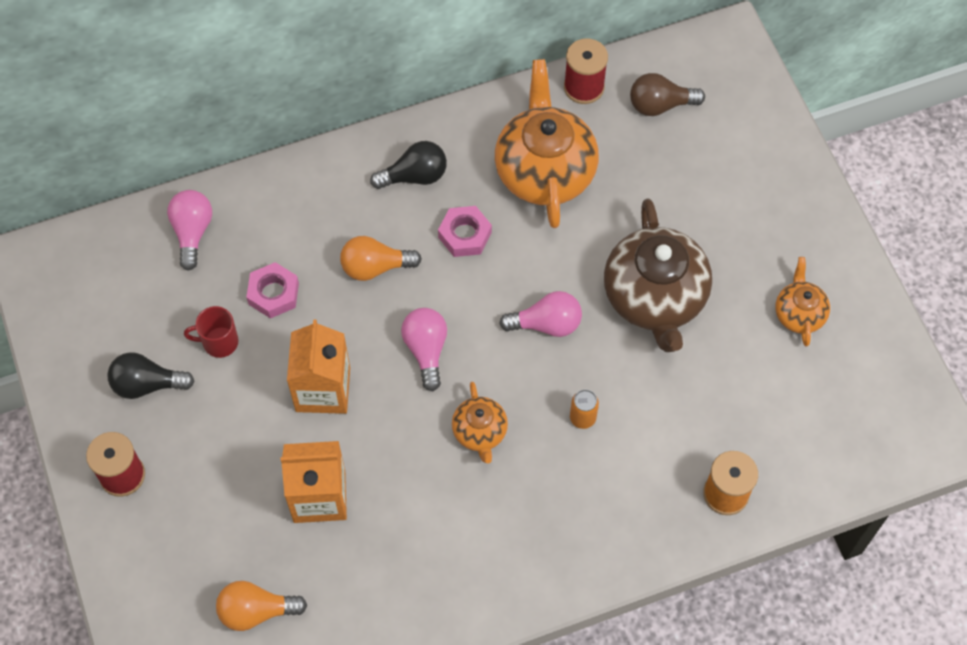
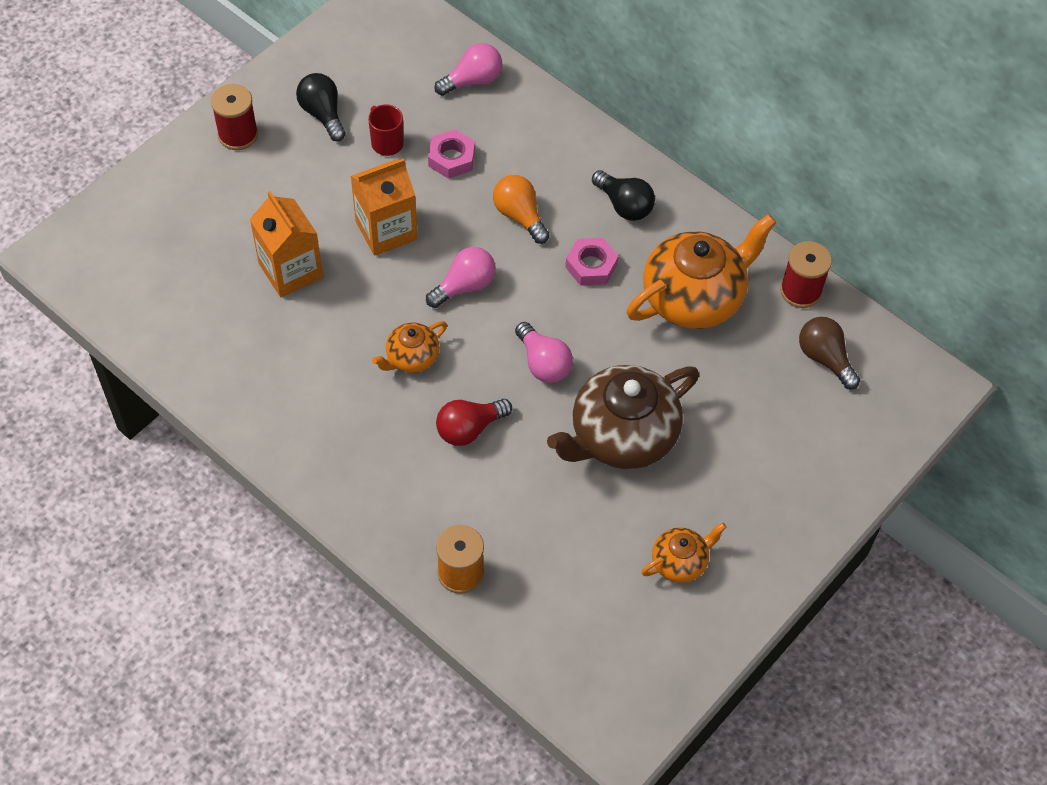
camera: 60 degrees right, 5 degrees down
orange light bulb [216,581,307,631] -> none
orange can [570,389,599,429] -> red light bulb [436,399,512,446]

